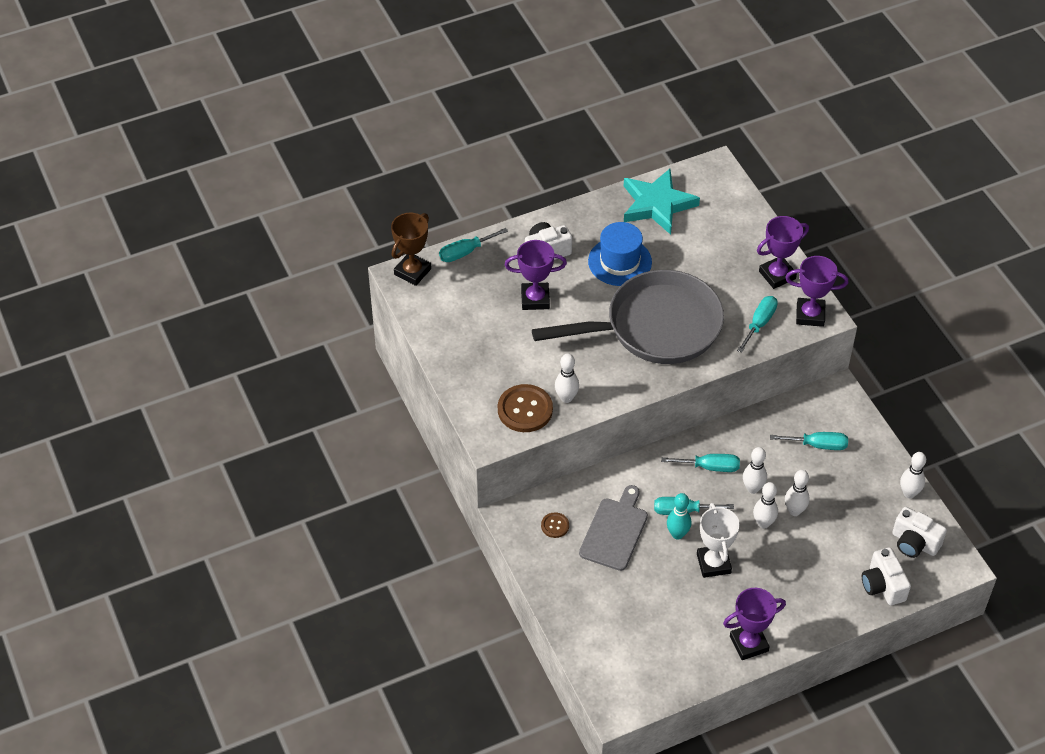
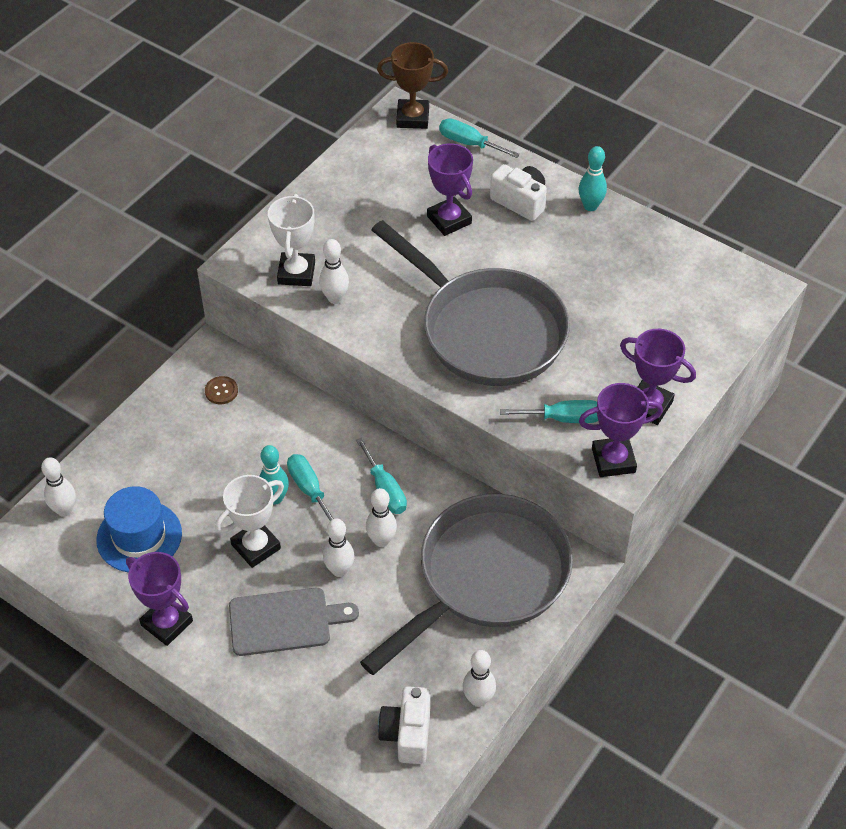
camera: 60 degrees right, 0 degrees up
brown button [498,384,553,432] -> white trophy [268,194,315,286]
grey cutting board [579,485,648,571] -> grey cutting board moved to [229,588,359,656]
blue hat [588,222,652,286] -> blue hat moved to [96,486,182,573]
turquoise star [624,169,700,235] -> none
turquoise screwdriver [770,432,848,450] -> grey pan [360,494,573,675]
purple trophy [785,256,848,327] -> purple trophy turned 75 degrees counterclockwise [579,383,663,477]
white bowling pin [785,470,810,516] -> white bowling pin moved to [41,457,76,517]
white camera [862,547,911,605] -> none
none -> turquoise bowling pin [579,146,607,211]

